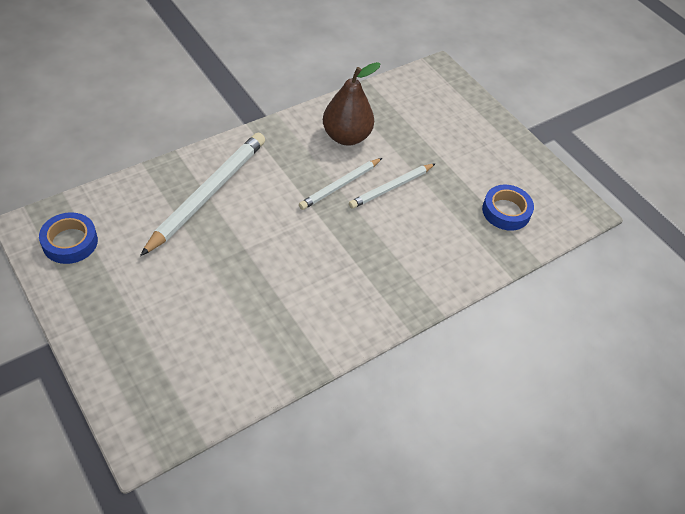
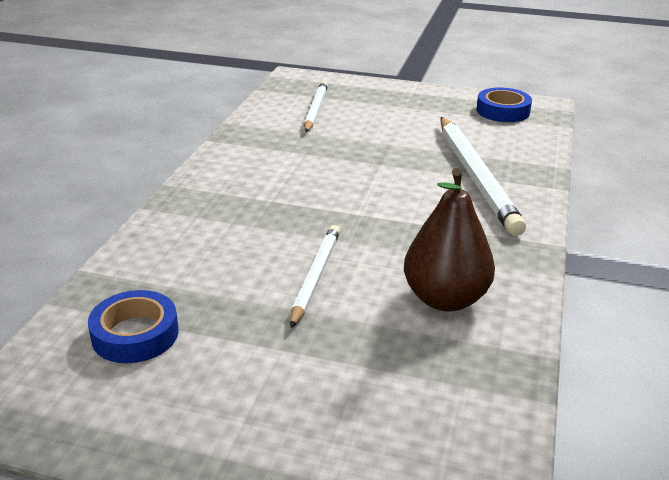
camera: 145 degrees right, 20 degrees down
white pencil [299,158,382,210] -> white pencil moved to [304,81,328,132]

